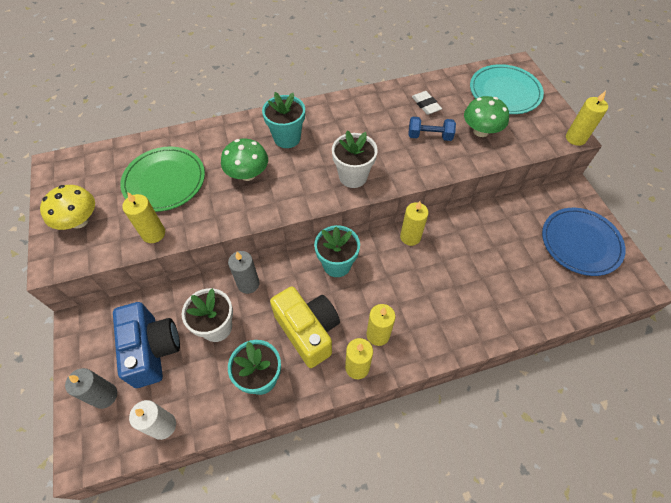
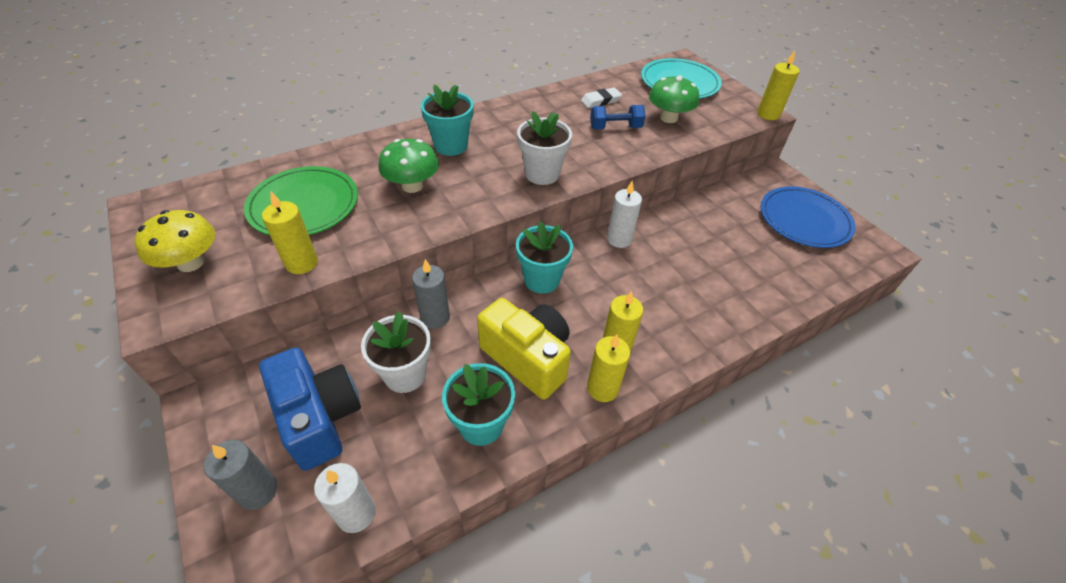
camera: 15 degrees left, 10 degrees down
yellow candle [400,201,429,246] -> white candle [607,181,642,248]
white eraser [412,91,442,115] -> white eraser turned 75 degrees counterclockwise [581,87,622,108]

